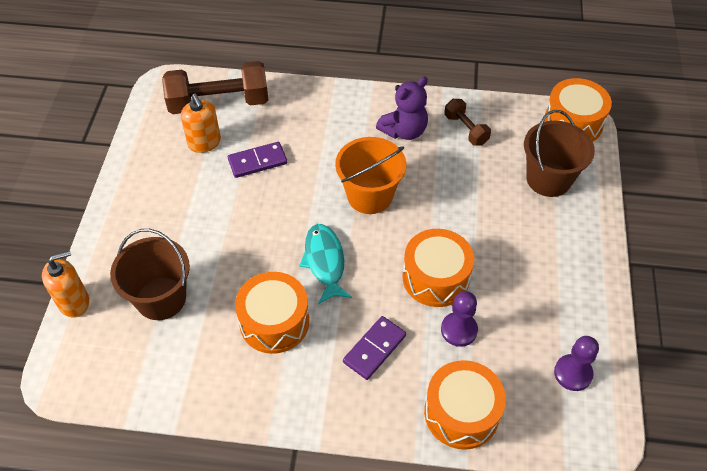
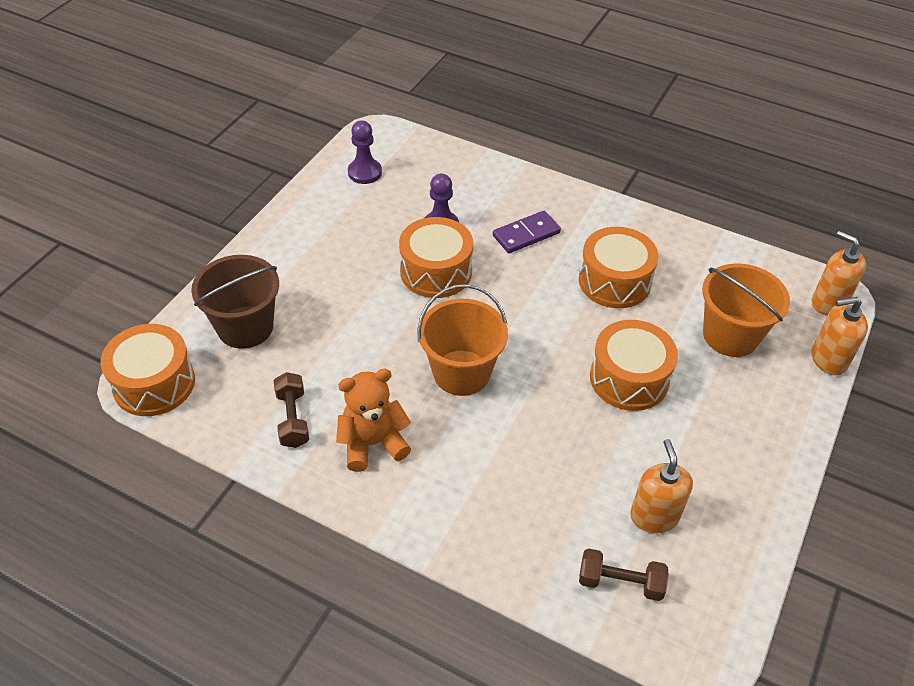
camera: 160 degrees left, 5 degrees down
brown bucket [110,229,190,320] -> orange bucket [702,264,790,357]
brown dumbbell [162,61,268,114] -> brown dumbbell [579,548,669,601], size x0.52
purple domino [228,142,287,178] -> none
turquoise fish [299,224,352,304] -> none
purple teddy bear [376,77,428,140] -> orange teddy bear [336,369,411,472]
orange drum [424,360,506,450] -> orange drum moved to [590,320,678,411]
none -> orange soap dispenser [812,231,866,316]

